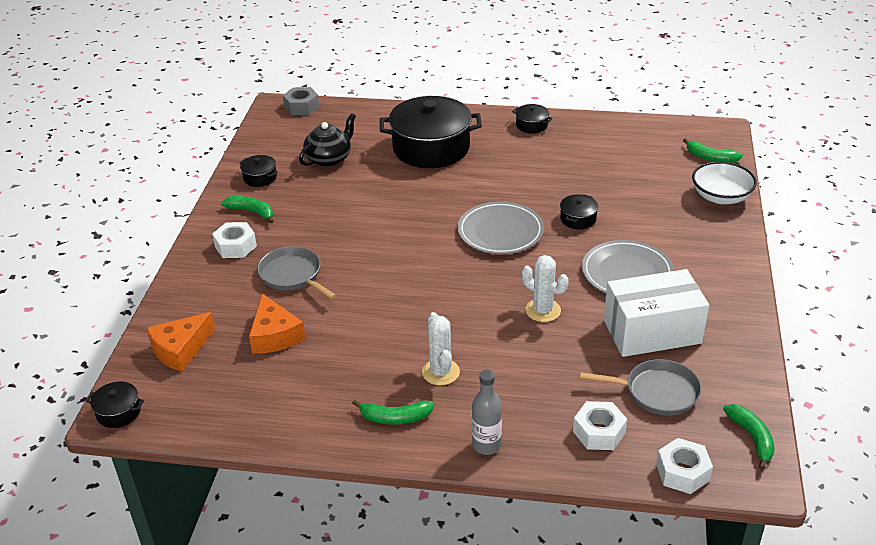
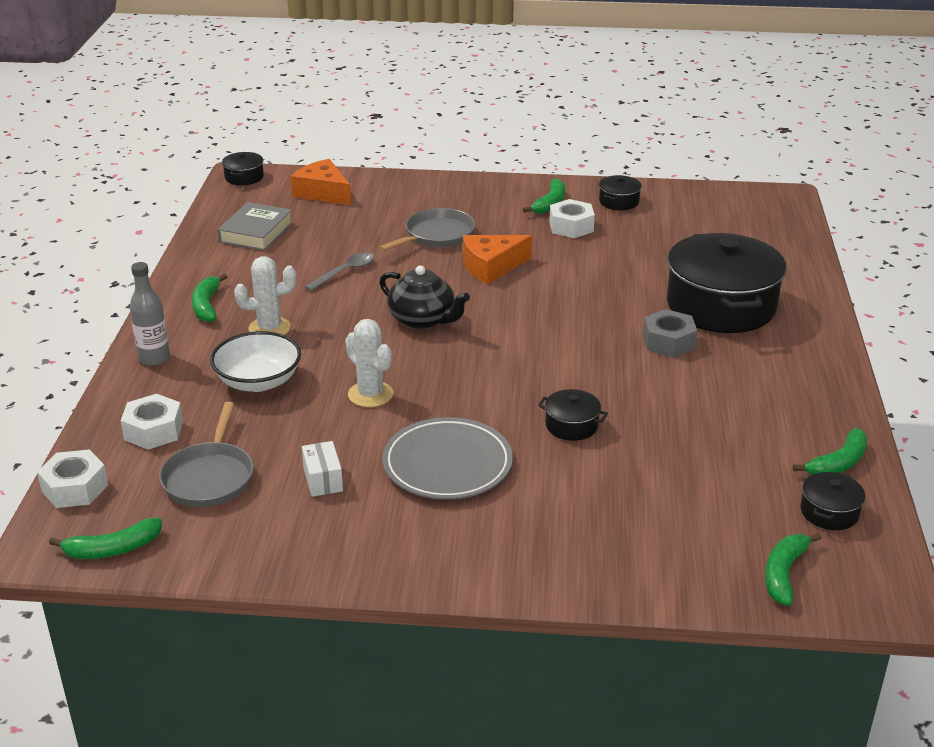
camera: 85 degrees right, 5 degrees down
white nut [212,222,257,258] -> white nut moved to [549,199,595,238]
orange cheese [249,293,305,354] -> orange cheese moved to [463,235,532,284]
grey nut [283,87,319,115] -> grey nut moved to [643,309,697,358]
black teapot [299,113,356,167] -> black teapot moved to [379,265,470,330]
grey plate [458,201,544,254] -> none
black pot [512,104,553,134] -> black pot moved to [801,472,865,530]
white cactus [522,255,569,322] -> white cactus turned 75 degrees counterclockwise [345,319,393,407]
white box [604,269,709,357] -> white box [302,441,343,497], size x0.41
white bowl [692,161,757,204] -> white bowl moved to [210,331,301,392]
none -> grey book [218,202,293,251]
none -> grey spoon [304,252,374,291]
none -> green banana [793,428,868,475]

